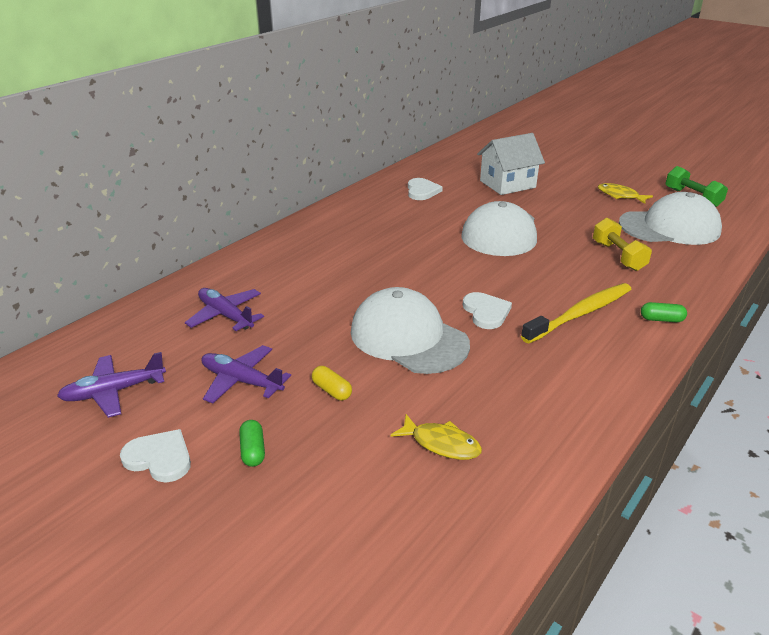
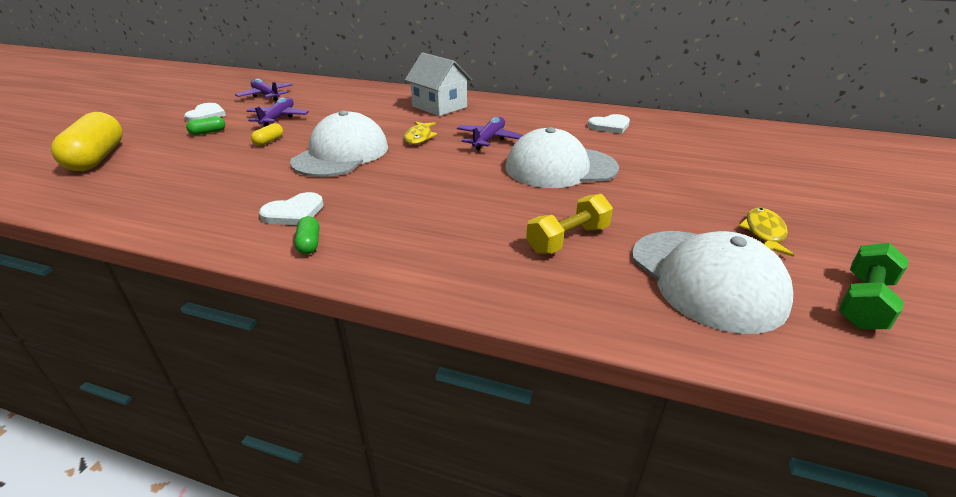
camera: 70 degrees right, 0 degrees up
purple plane [185,288,264,331] -> purple plane moved to [457,117,523,150]
yellow fish [390,414,482,460] -> yellow fish moved to [404,121,437,144]
white heart [463,292,512,329] -> white heart moved to [259,192,324,225]
white house [477,133,545,195] -> white house moved to [405,53,472,116]
yellow toothbrush [521,283,631,343] -> none
green capsule [641,302,687,322] -> green capsule moved to [295,216,319,255]
none -> yellow capsule [51,112,123,171]

